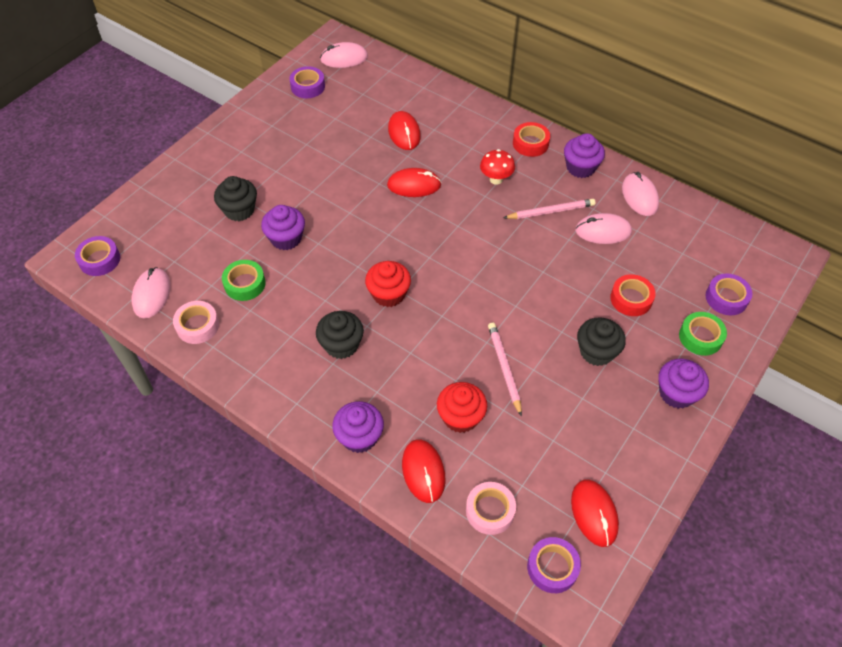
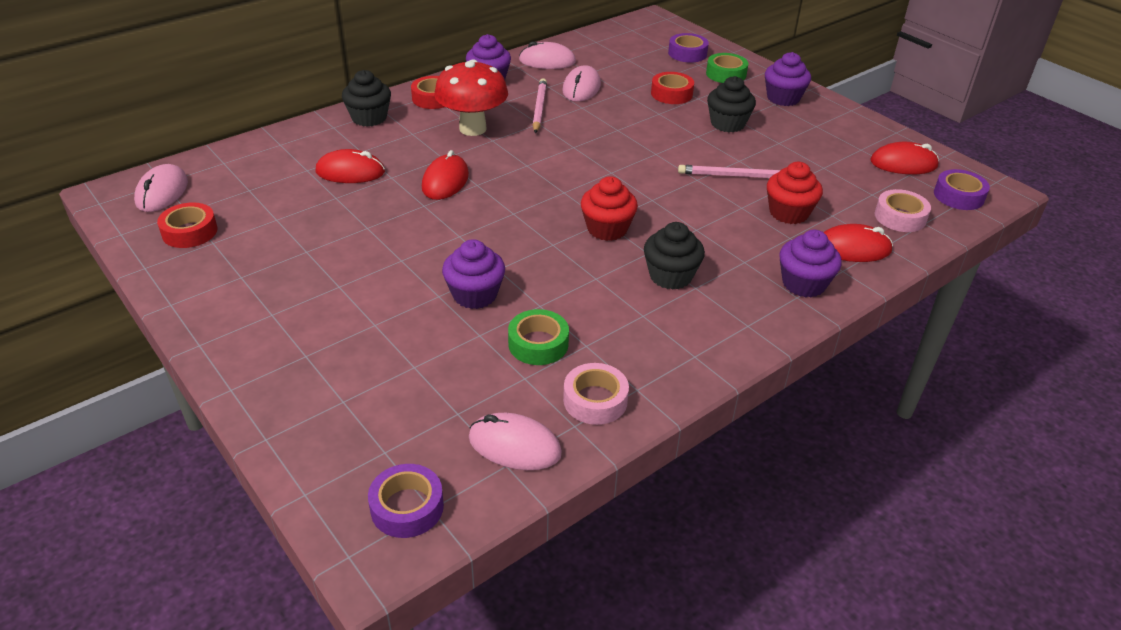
camera: 75 degrees left, 15 degrees down
black cupcake [214,176,257,221] -> black cupcake moved to [342,70,391,127]
purple tape [289,66,325,98] -> red tape [157,202,217,248]
red mushroom [480,149,515,185] -> red mushroom [434,59,508,136], size x1.74

